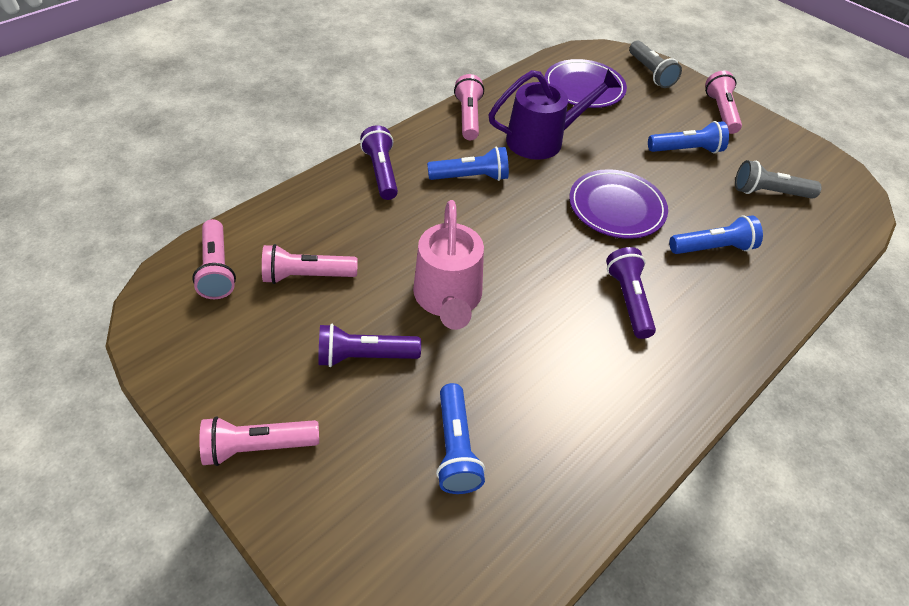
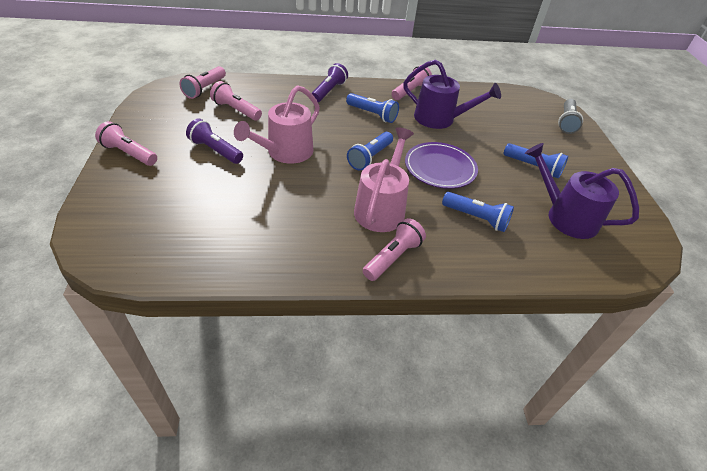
camera: 40 degrees right, 5 degrees down
blue flashlight [436,383,485,494] -> blue flashlight moved to [347,132,393,171]
purple plate [545,59,627,108] -> none
purple flashlight [606,247,656,339] -> pink watering can [354,127,414,232]
pink flashlight [705,71,742,134] -> pink flashlight moved to [363,218,426,281]
grey flashlight [735,160,822,199] -> purple watering can [525,143,639,239]

